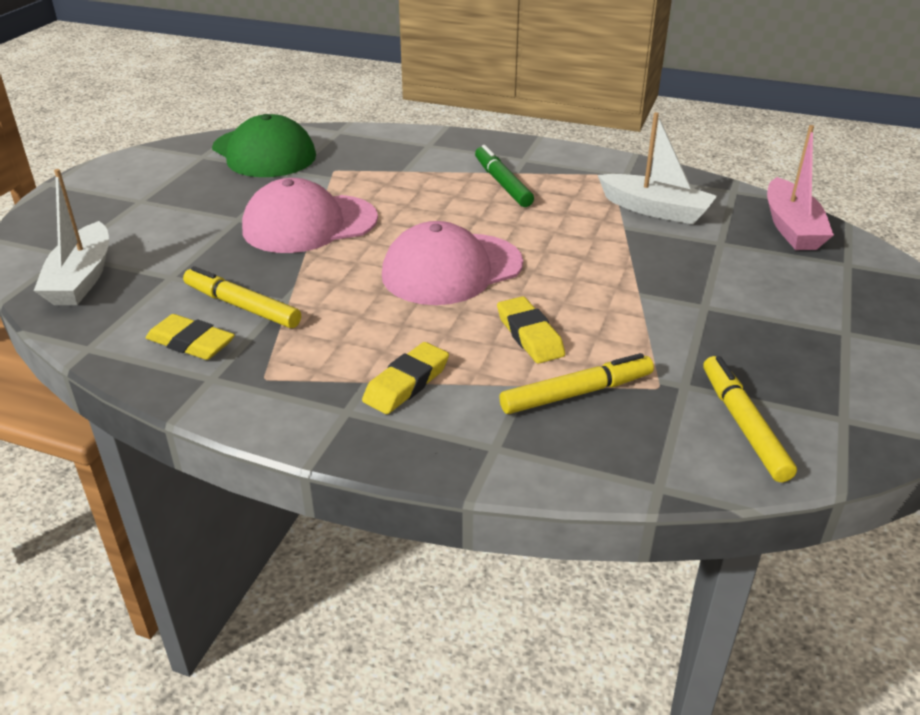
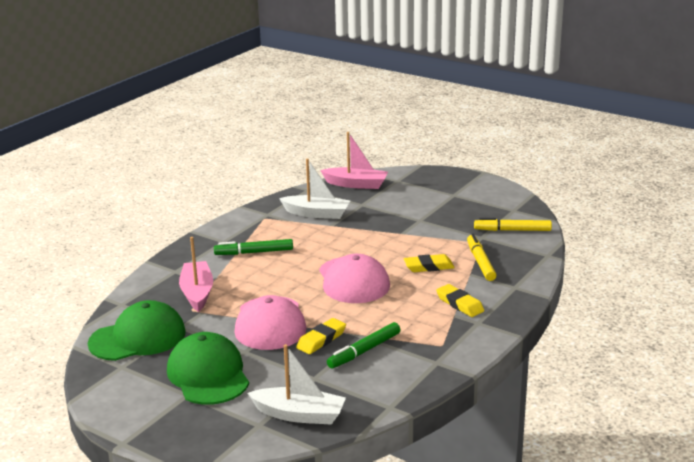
camera: 75 degrees left, 10 degrees down
yellow eraser [146,314,235,360] -> yellow eraser moved to [296,318,346,354]
yellow marker [183,266,301,328] -> green marker [327,322,400,368]
white boat [598,112,717,224] -> white boat turned 60 degrees clockwise [279,158,350,219]
none -> green cap [167,332,249,405]
none -> pink boat [179,237,213,312]

